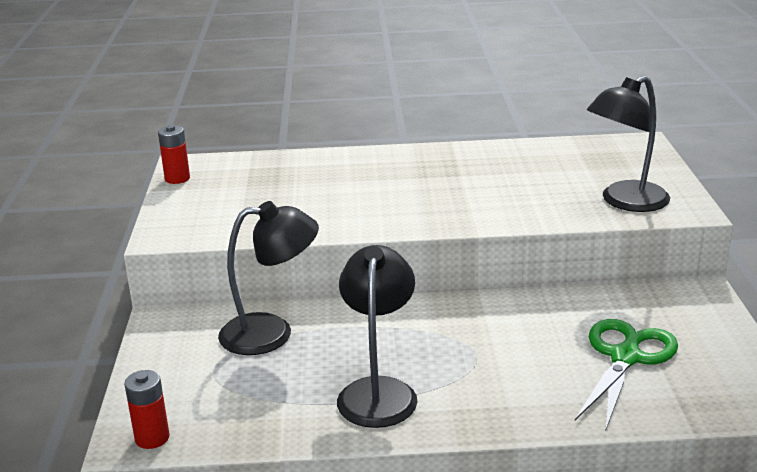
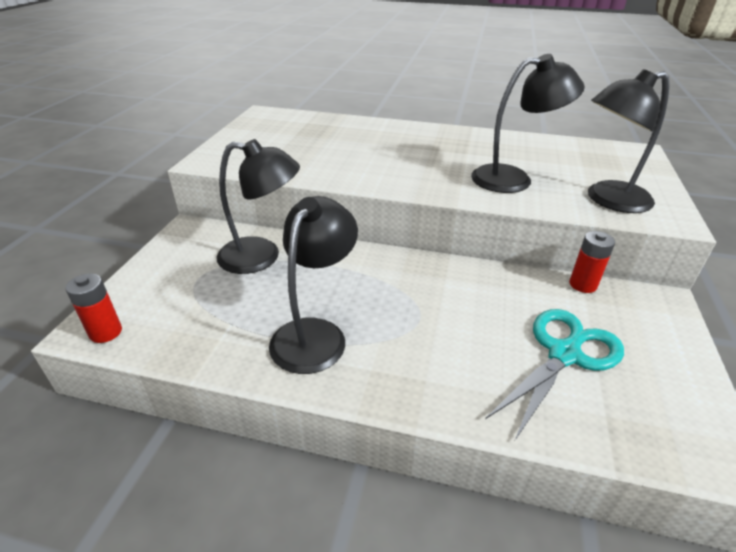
camera: 15 degrees right, 10 degrees up
red battery [158,125,190,184] -> red battery moved to [569,231,615,293]
green scissors [575,319,678,432] -> turquoise scissors [485,309,624,440]
none -> black lamp [471,54,585,193]

